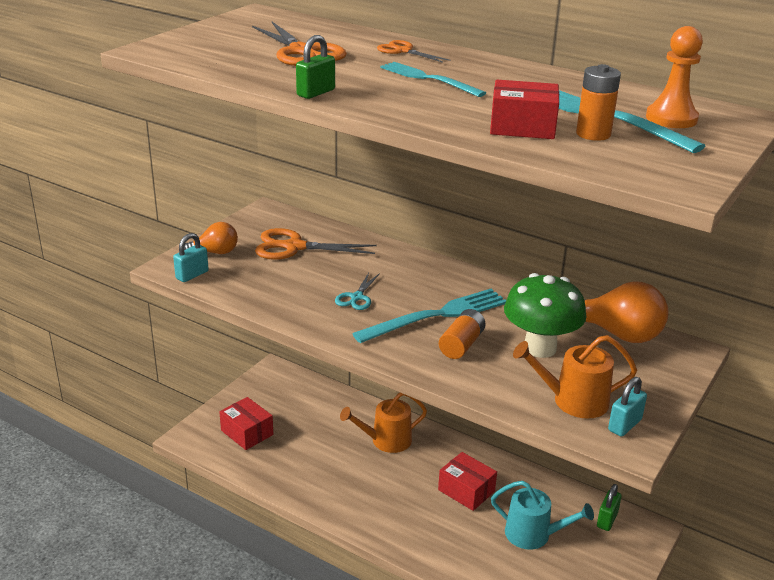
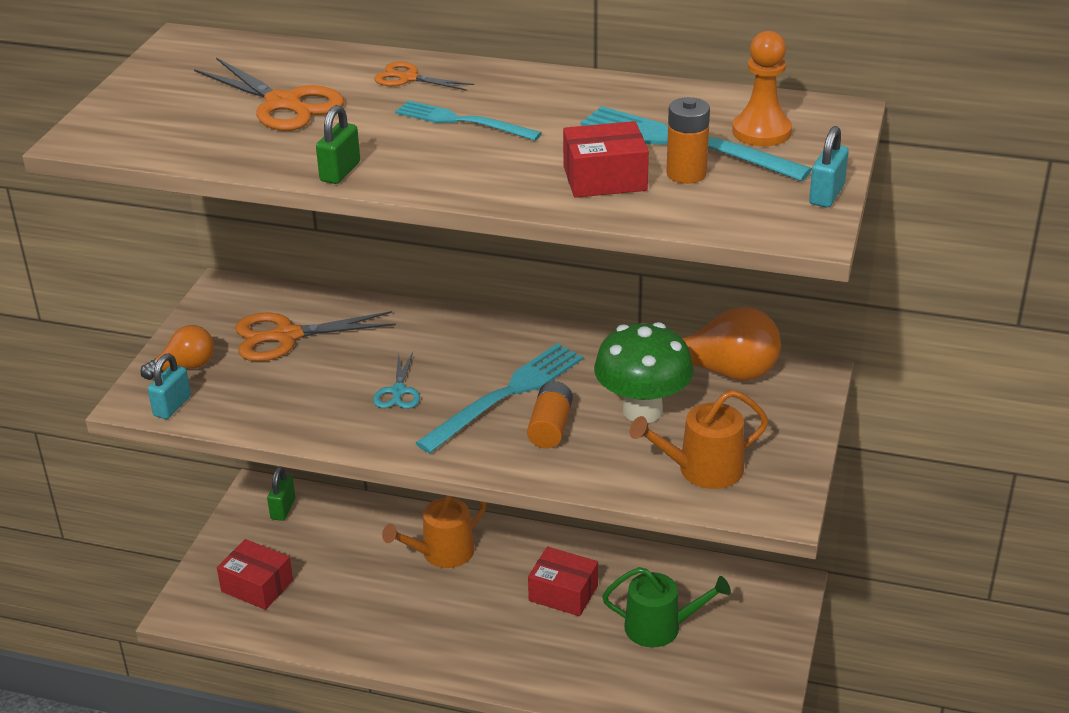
camera: 15 degrees left, 5 degrees up
turquoise watering can [491,481,594,550] -> green watering can [602,567,731,647]
green padlock [597,484,622,531] -> green padlock moved to [267,466,296,521]
turquoise padlock [608,377,647,437] -> turquoise padlock moved to [809,126,849,208]

